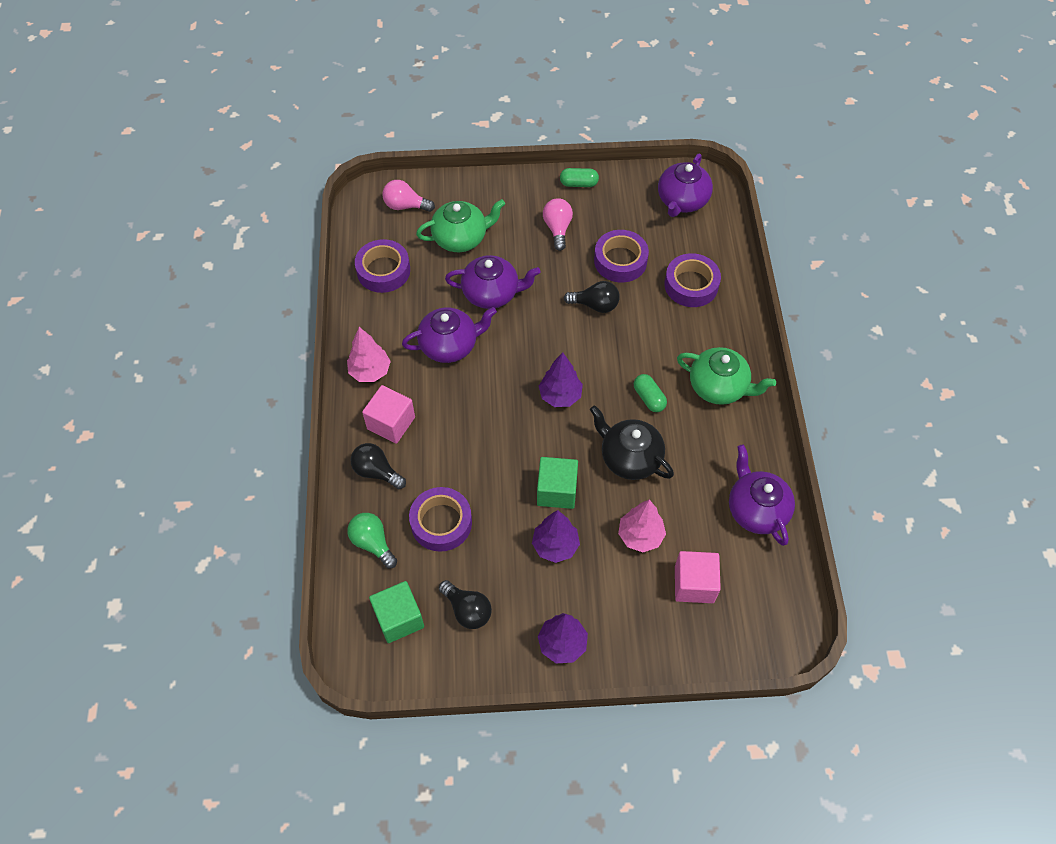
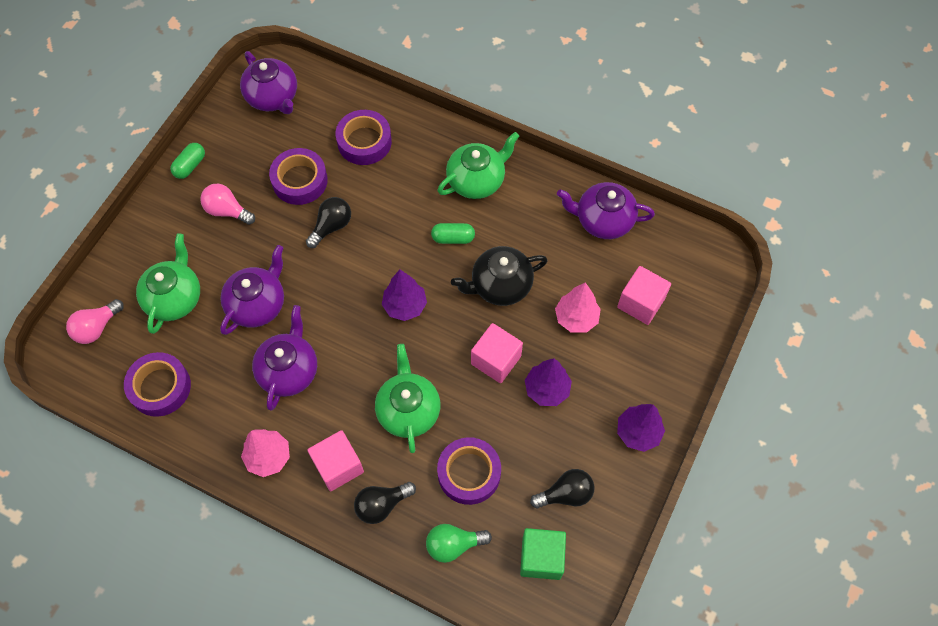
camera: 60 degrees left, 5 degrees up
green cube [537,457,578,509] -> pink cube [471,323,523,383]
none -> green teapot [375,344,440,453]

